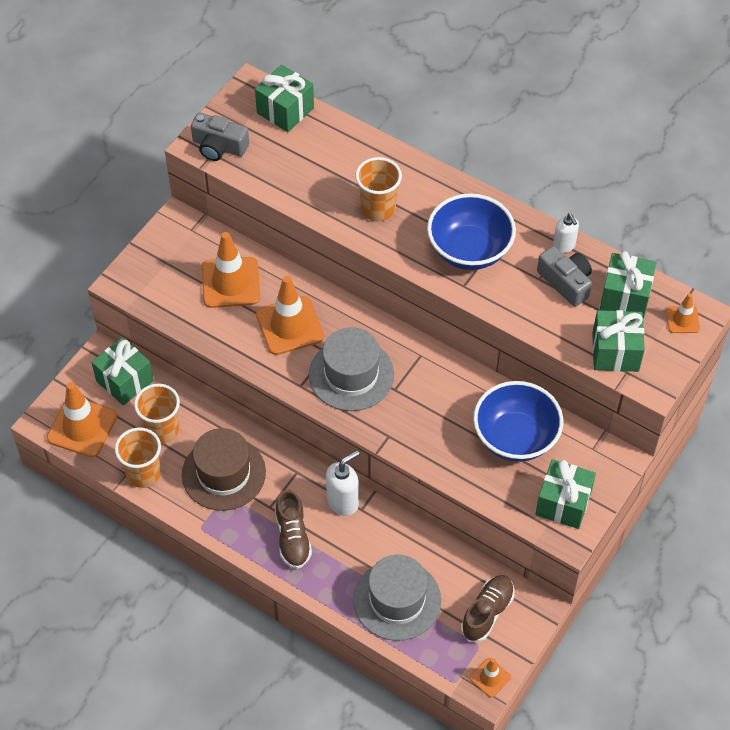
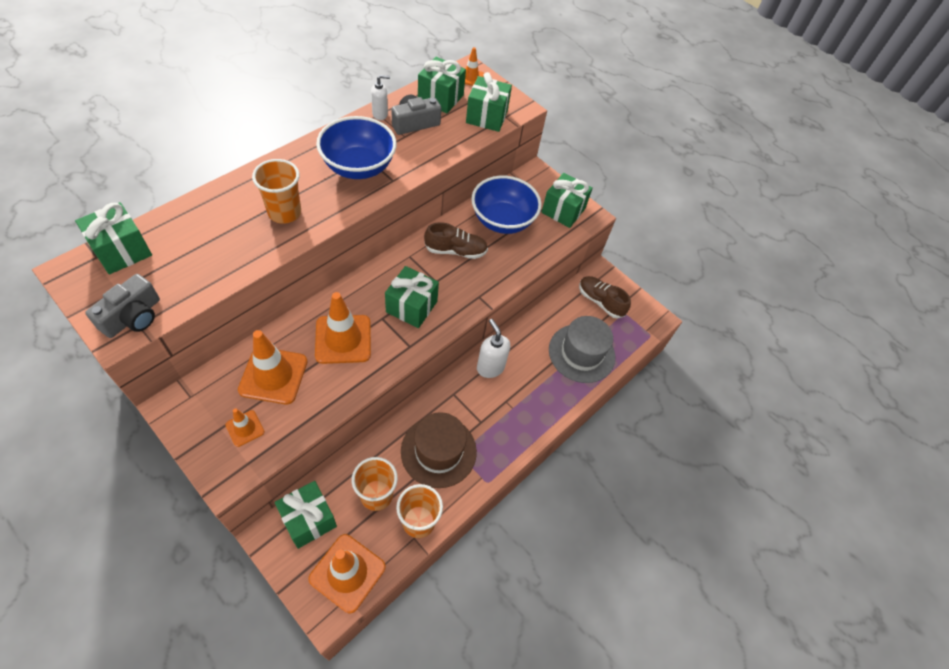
camera: 85 degrees left, 0 degrees up
brown shoe [275,490,312,569] -> brown shoe moved to [424,222,488,259]
grey hat [309,327,394,411] -> green gift [385,266,439,328]
orange traffic cone [470,658,511,697] -> orange traffic cone moved to [225,408,265,447]

